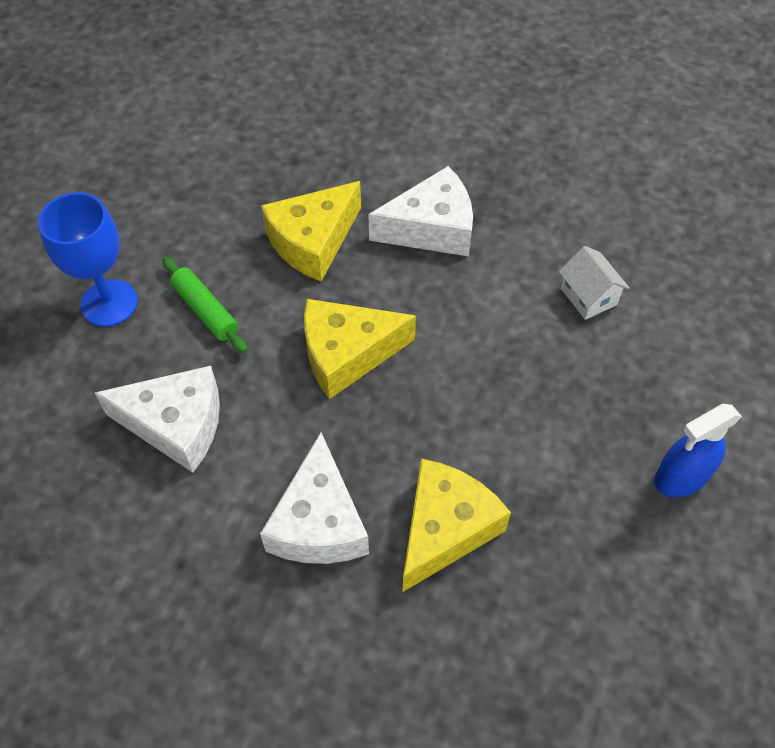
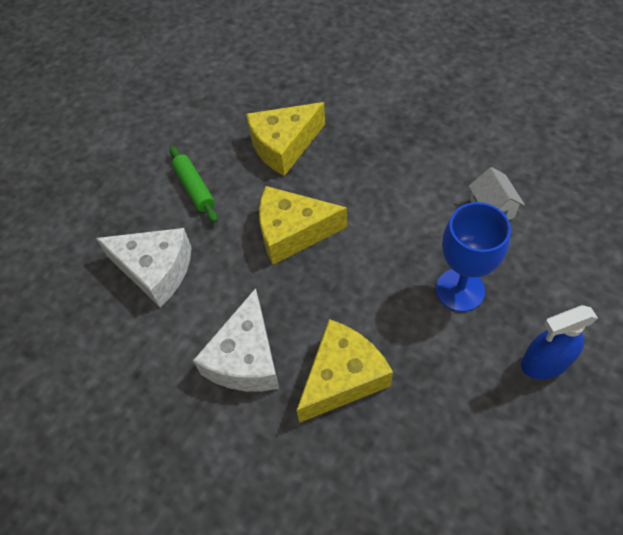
camera: 15 degrees right, 0 degrees up
blue goblet [38,192,138,327] -> blue goblet moved to [436,202,511,312]
white cheese [368,166,473,257] -> none

